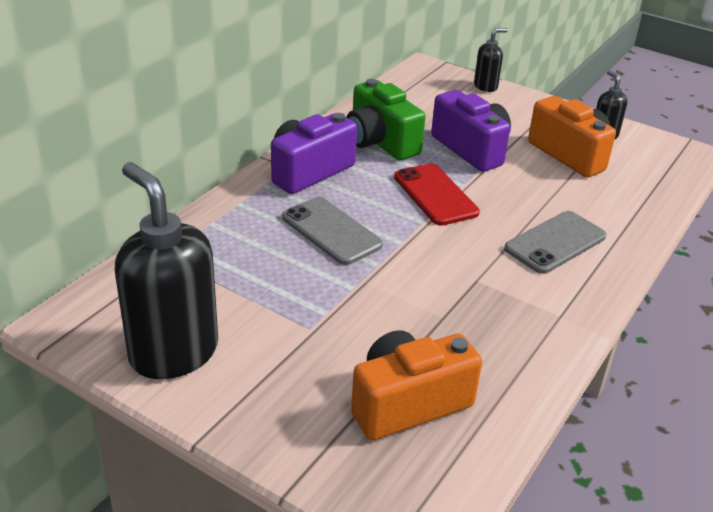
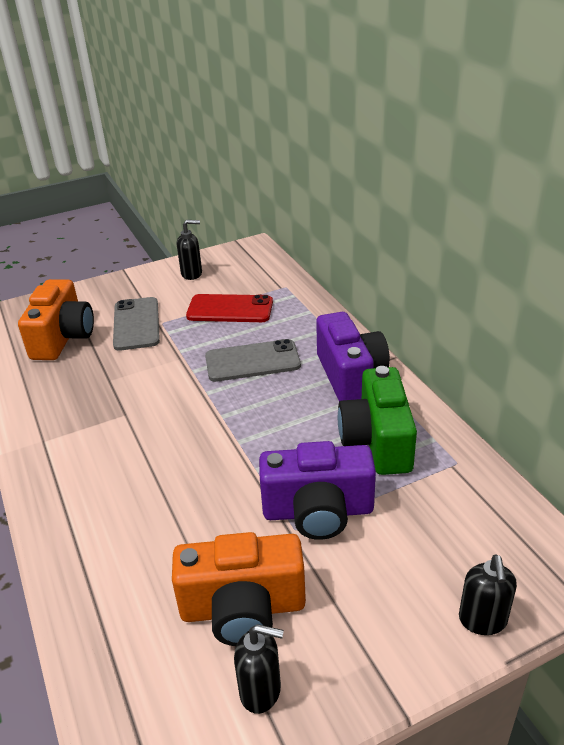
camera: 125 degrees right, 0 degrees up
black soap dispenser [115,162,218,379] -> black soap dispenser [177,220,202,280], size x0.47
green camera [346,79,426,160] -> green camera turned 90 degrees counterclockwise [338,366,417,475]
red phone [394,163,480,226] -> red phone moved to [186,294,273,322]
grey phone [504,211,606,274] -> grey phone moved to [113,297,160,351]

